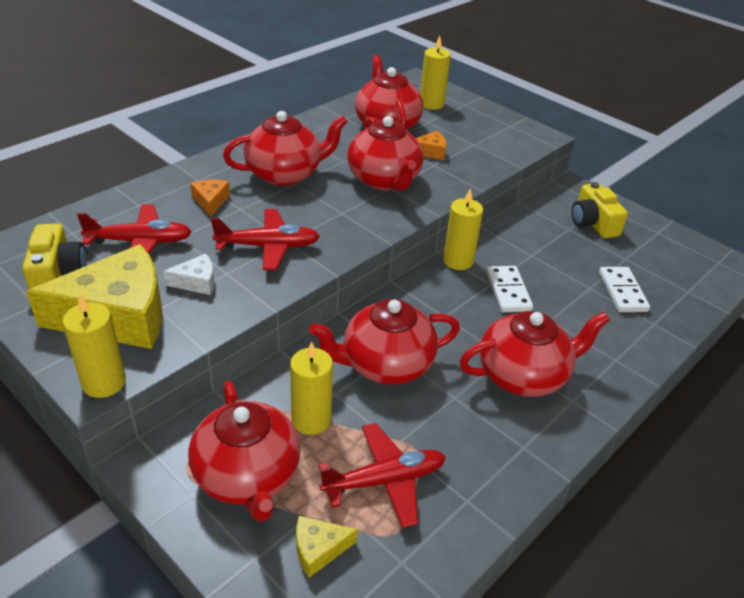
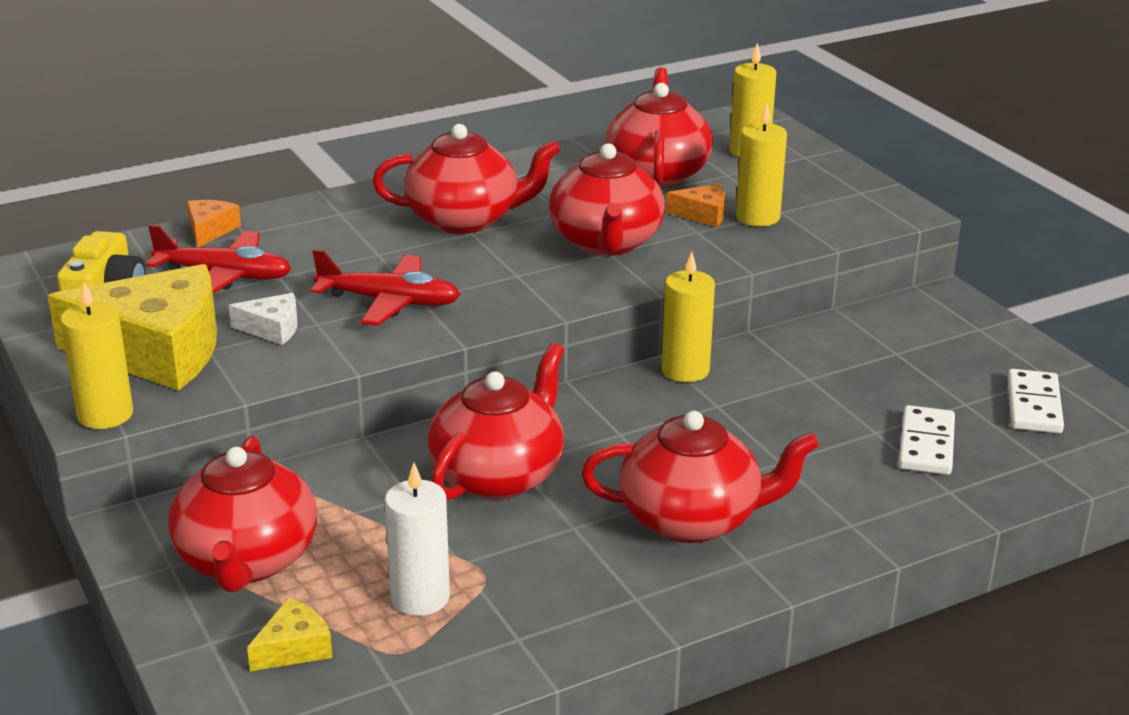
camera: 20 degrees right, 10 degrees down
orange cheese [190,180,230,216] -> orange cheese moved to [187,200,241,247]
yellow candle [290,342,333,435] -> yellow candle moved to [736,102,787,227]
yellow cheese [296,516,358,578] -> yellow cheese turned 135 degrees clockwise [247,598,332,671]
red teapot [309,299,460,385] -> red teapot turned 120 degrees clockwise [427,343,564,500]
red plane [319,423,446,528] -> white candle [385,463,450,616]
white domino [486,266,533,312] -> white domino moved to [1008,369,1064,433]
yellow camera [571,182,628,238] -> none

